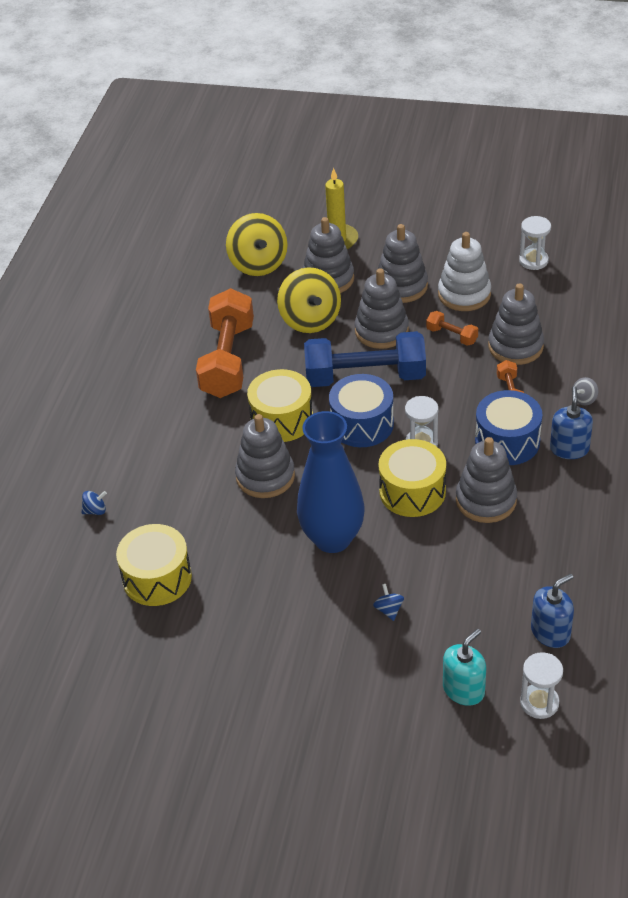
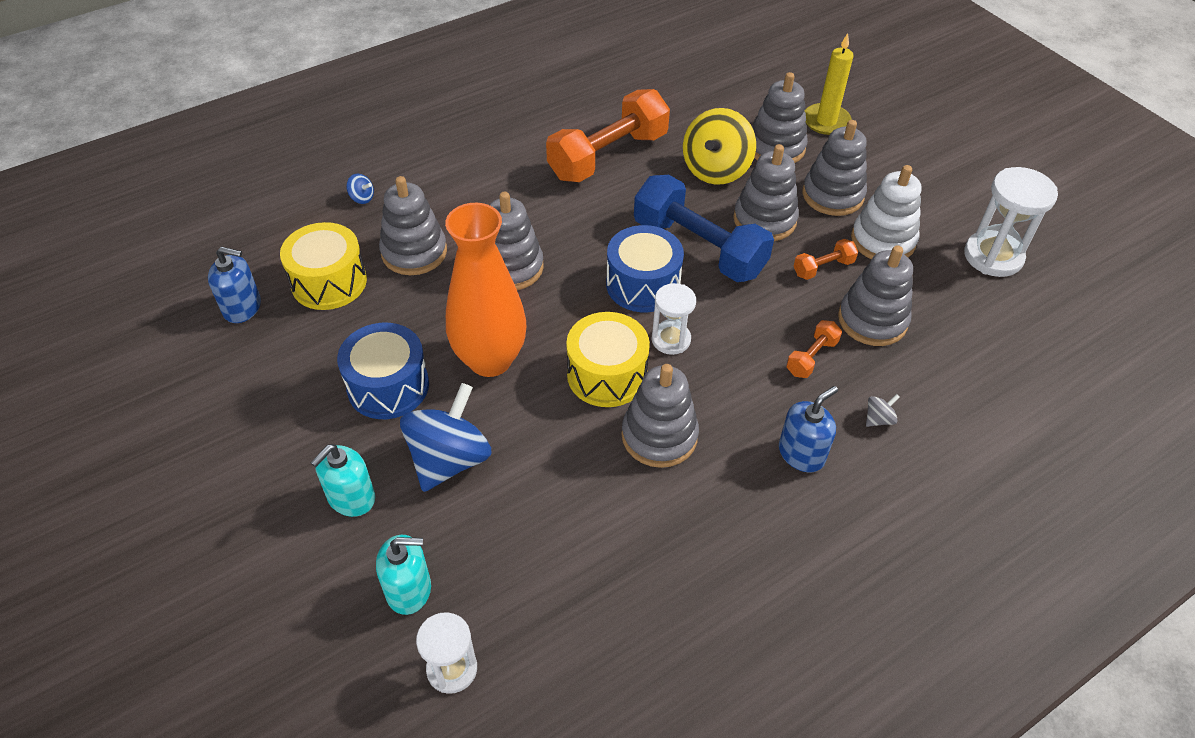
camera: 40 degrees right, 5 degrees up
yellow spinning top [226,213,288,276] -> none
yellow drum [247,369,313,442] -> none
blue vase [297,411,364,553] -> orange vase [445,203,527,377]
blue spinning top [373,584,404,621] -> blue spinning top [400,383,492,492], size x2.48
orange dumbbell [426,311,478,346] -> orange dumbbell turned 75 degrees clockwise [794,239,858,280]
blue drum [475,390,543,465] -> blue drum moved to [337,323,429,419]
white hourglass [519,216,551,270] -> white hourglass [964,167,1058,277], size x1.59
blue soap dispenser [531,574,574,648] -> blue soap dispenser moved to [208,247,261,323]
grey spinning top [573,377,598,405] -> grey spinning top turned 150 degrees clockwise [866,394,900,427]
none -> turquoise soap dispenser [311,444,375,517]
none -> grey stacking toy [379,176,447,275]

